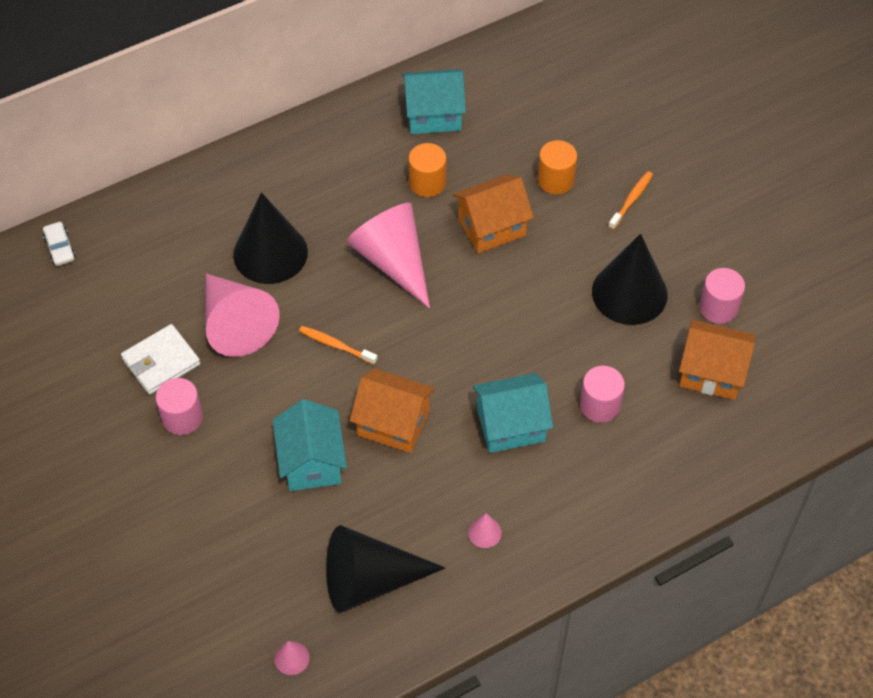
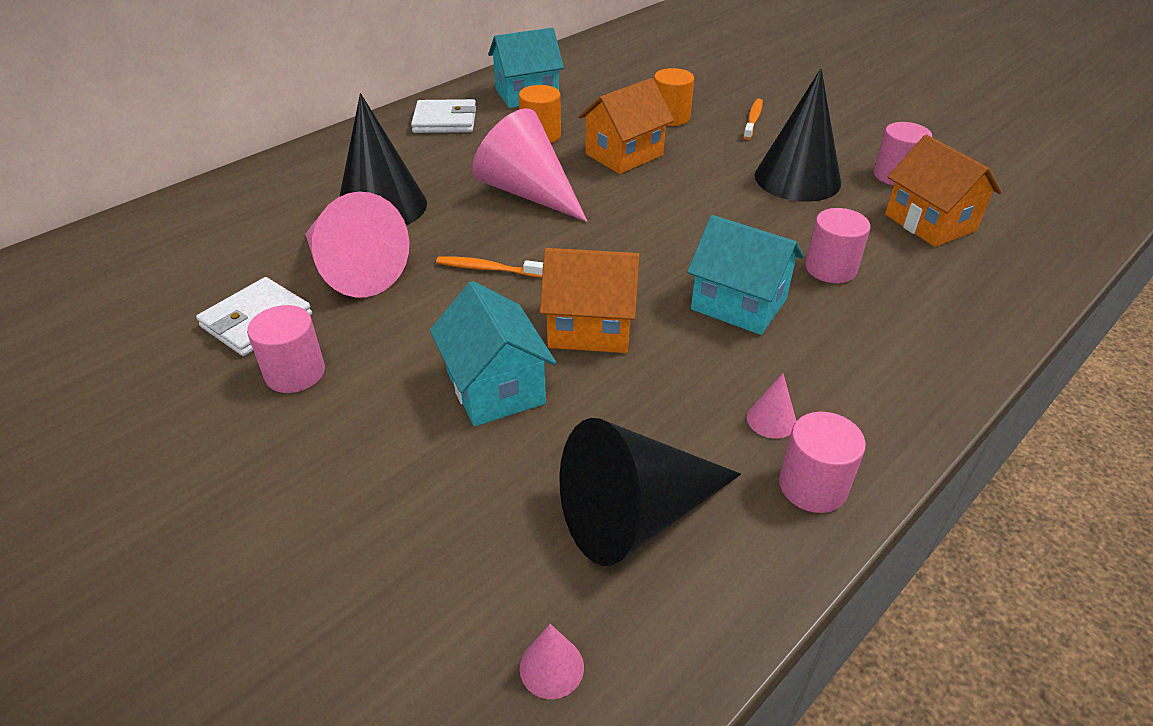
camera: 15 degrees left, 15 degrees down
white car [43,222,76,266] -> none
turquoise house [473,373,553,453] -> turquoise house turned 60 degrees clockwise [687,215,804,335]
orange house [679,320,755,400] -> orange house turned 60 degrees clockwise [885,135,1002,247]
none -> white wallet [411,99,476,133]
none -> pink cylinder [779,412,866,513]

